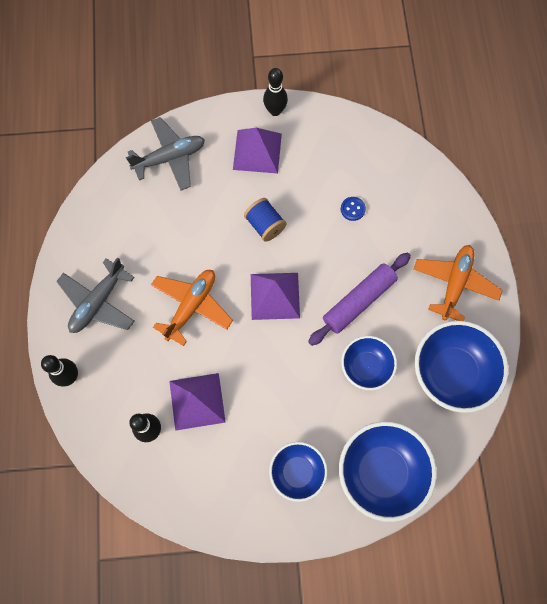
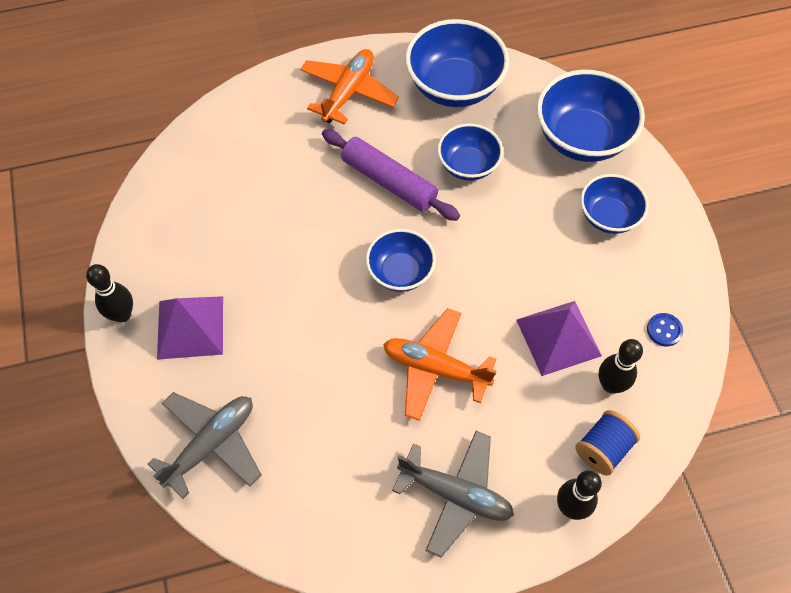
camera: 100 degrees left, 10 degrees down
grey plane [126,117,205,190] -> grey plane turned 75 degrees clockwise [148,392,262,499]
blue spool [244,198,287,242] -> blue spool moved to [575,410,640,476]
purple pyramid [251,273,300,320] -> blue bowl [366,229,436,292]
blue button [341,197,366,221] -> blue button moved to [647,313,683,346]
orange plane [414,245,503,321] -> orange plane turned 105 degrees clockwise [300,49,399,125]

